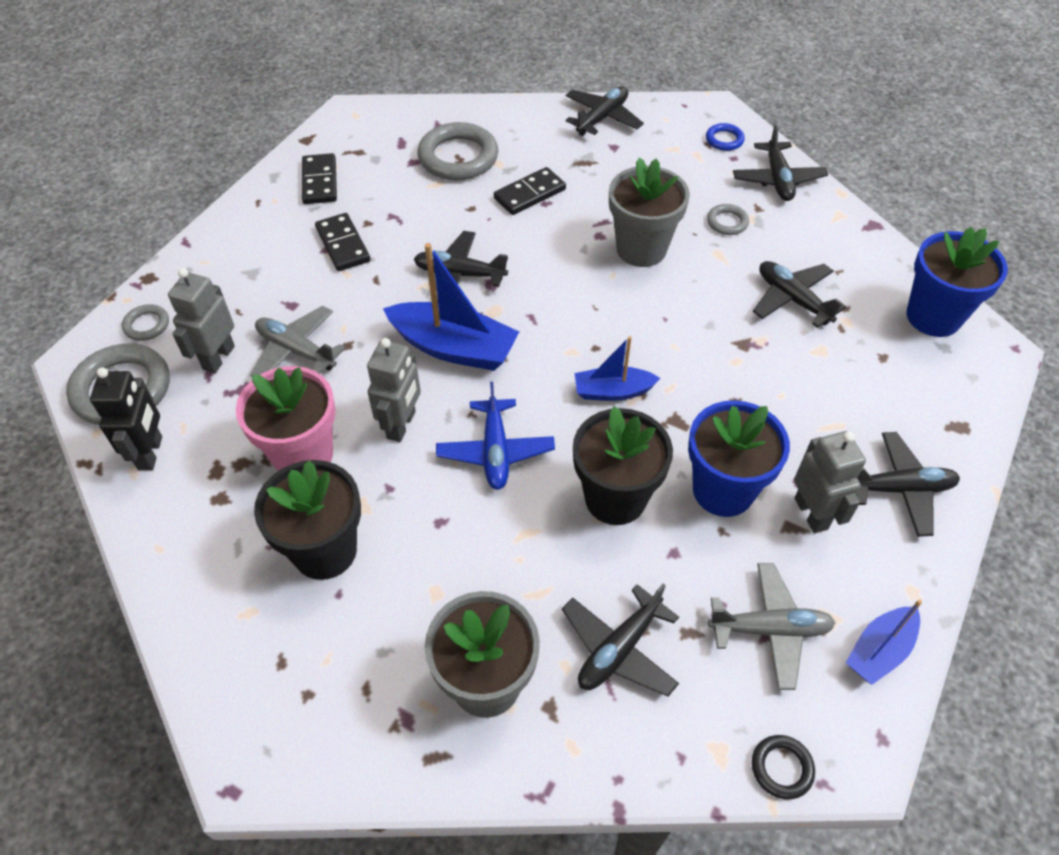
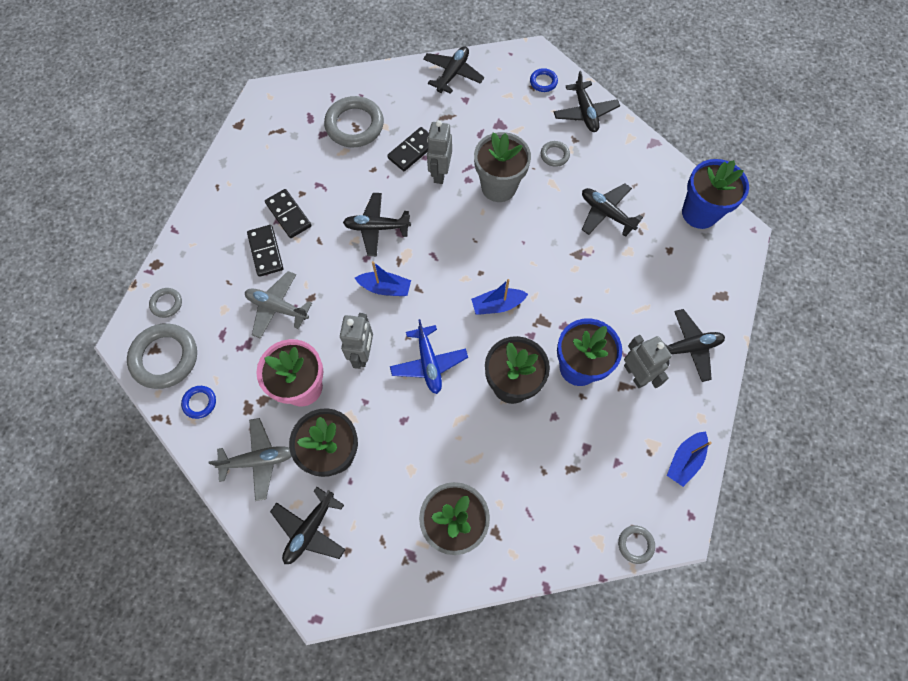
camera: 10 degrees left, 15 degrees up
black robot [90,367,162,470] -> blue ring [181,386,216,419]
grey robot [168,268,235,373] -> grey robot moved to [427,120,452,184]
black domino [302,153,337,204] -> black domino moved to [247,225,283,277]
blue boat [383,243,519,371] -> blue boat [355,261,411,296], size x0.59
black plane [562,583,679,697] -> black plane moved to [270,487,346,564]
grey plane [708,563,836,690] -> grey plane moved to [209,418,291,501]
black ring [752,735,815,799] -> grey ring [618,525,655,564]

